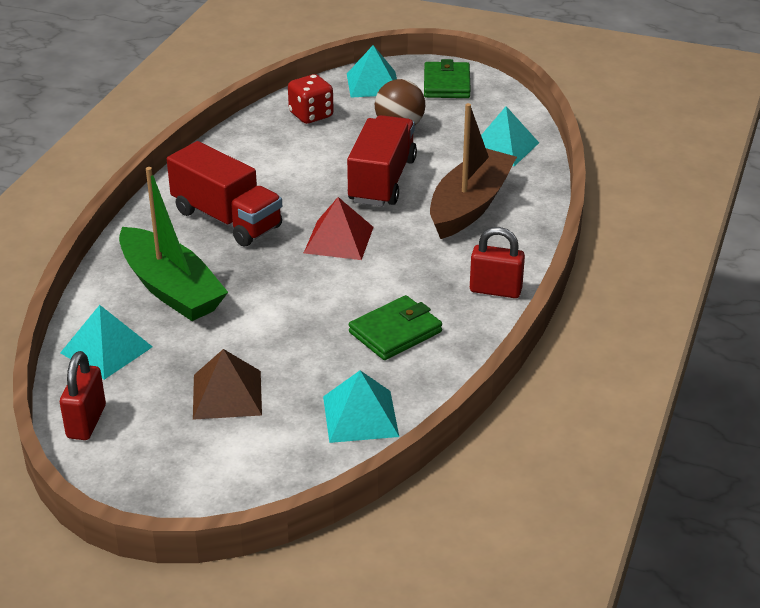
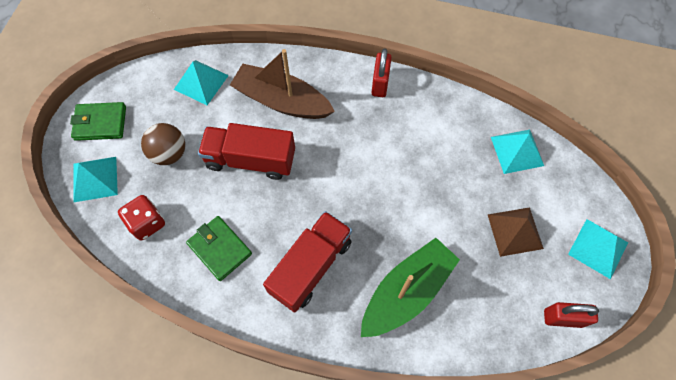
camera: 95 degrees left, 30 degrees up
turquoise pyramid [60,305,153,380] -> turquoise pyramid moved to [568,219,628,279]
red pyramid [304,197,374,260] -> none
green wallet [349,295,442,360] -> green wallet moved to [186,216,252,281]

